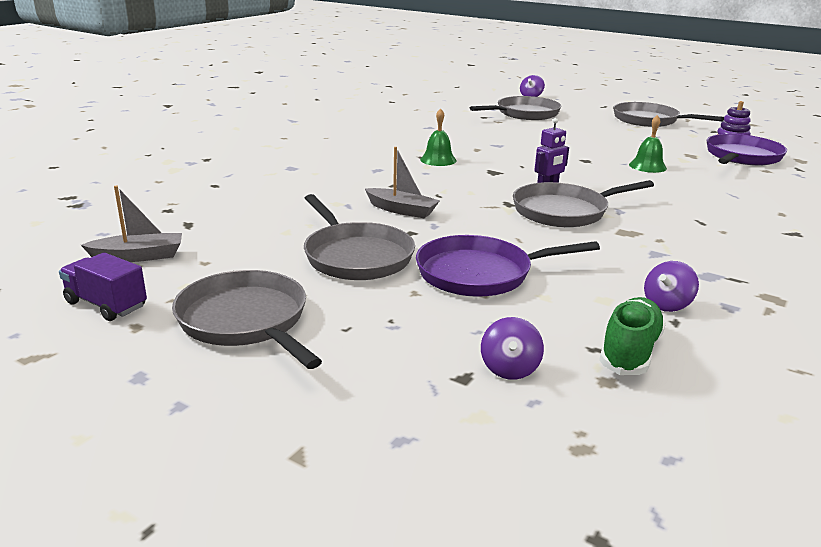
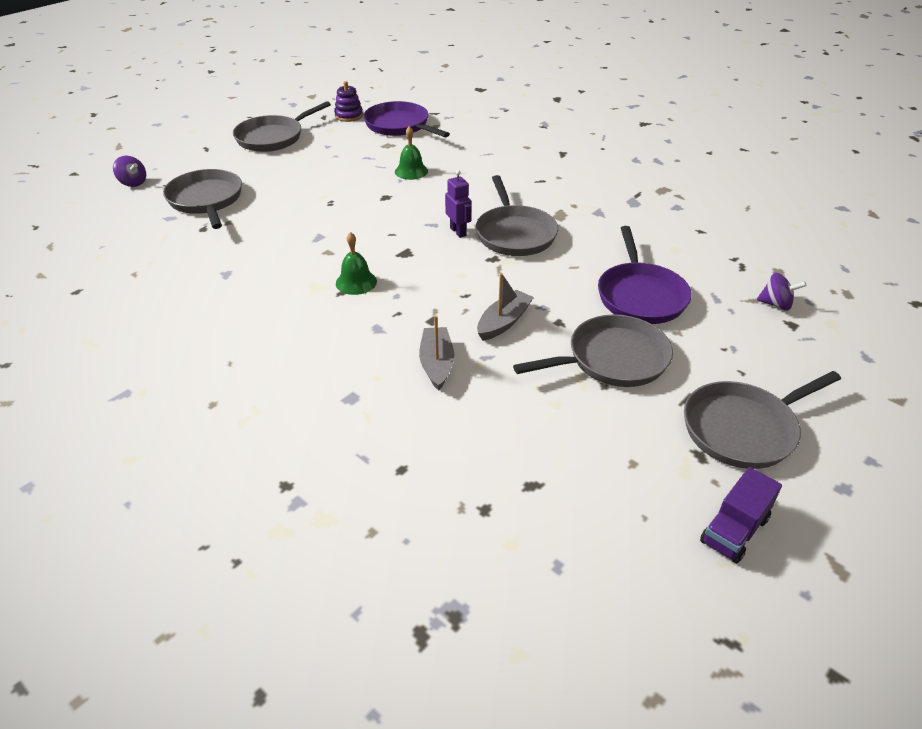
camera: 80 degrees left, 15 degrees up
grey boat [81,186,182,262] -> grey boat moved to [419,315,454,391]
green shoe [599,297,666,375] -> none
purple spinning top [644,261,699,312] -> none

